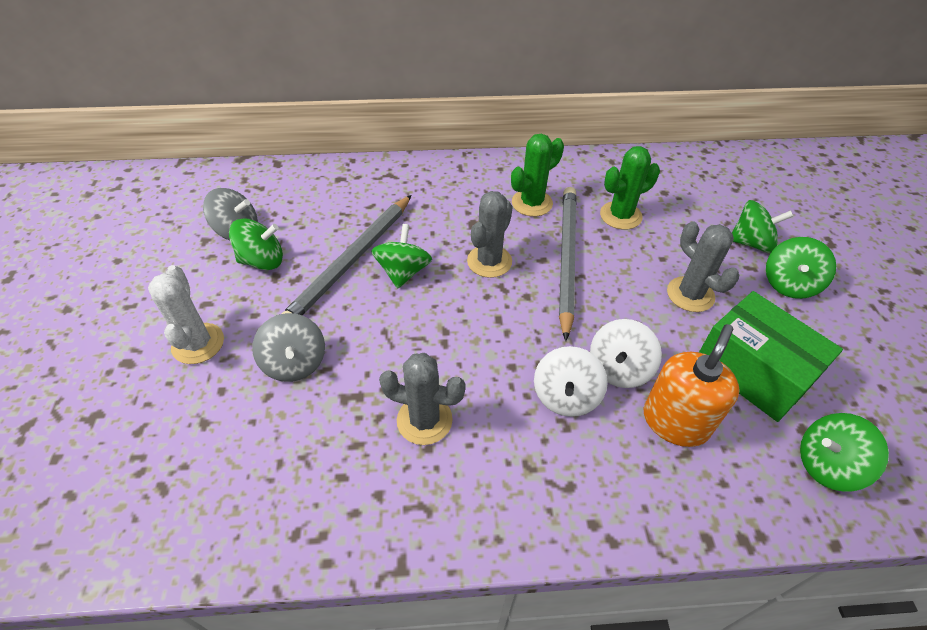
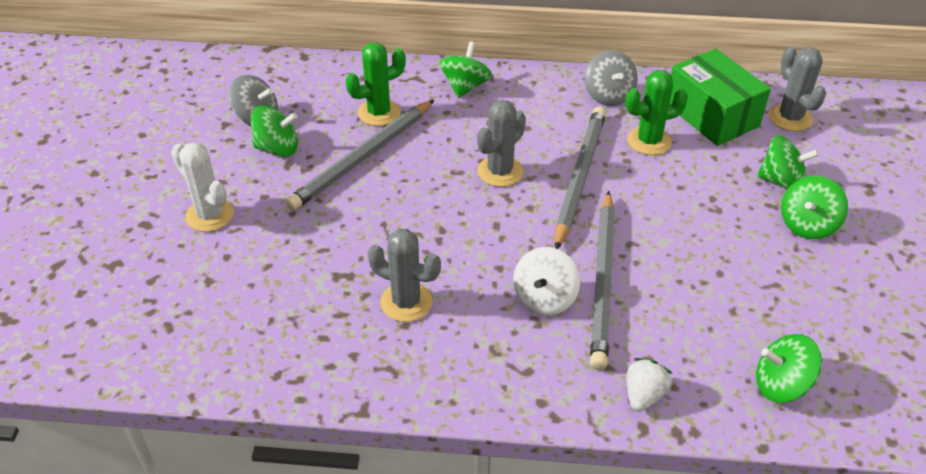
camera: 10 degrees right, 5 degrees down
white cactus [148,265,224,364] -> white cactus turned 45 degrees counterclockwise [171,142,234,232]
grey spinning top [252,313,325,382] -> grey spinning top moved to [585,50,638,106]
green spinning top [371,224,432,289] -> green spinning top moved to [439,41,492,98]
green cactus [511,134,564,216] -> green cactus moved to [345,43,406,126]
white spinning top [590,319,662,388] -> grey pencil [590,191,615,370]
orange soap dispenser [644,324,740,447] -> none
grey cactus [667,222,739,312] -> grey cactus moved to [769,46,826,131]
green box [699,291,843,422] -> green box moved to [669,49,771,146]
none -> white strawberry [627,358,673,411]

